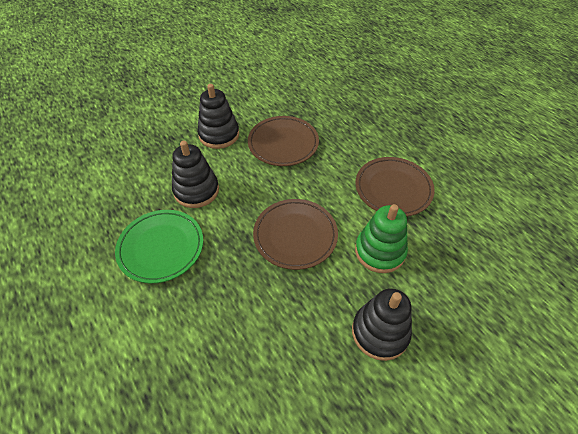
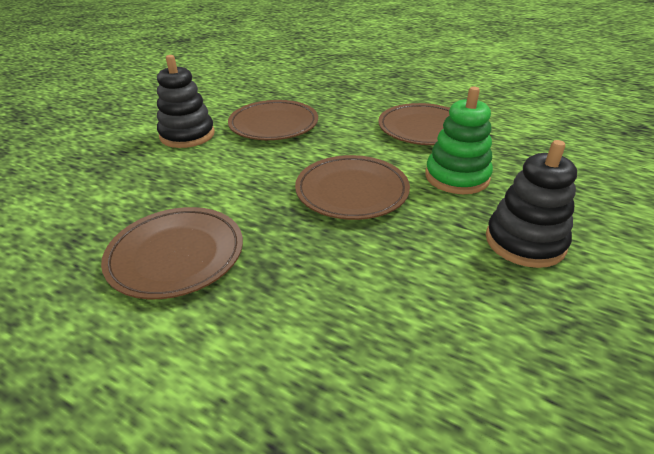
camera: 25 degrees left, 15 degrees down
green plate [115,210,203,283] -> brown plate [101,207,243,299]
black stacking toy [172,141,219,208] -> none

